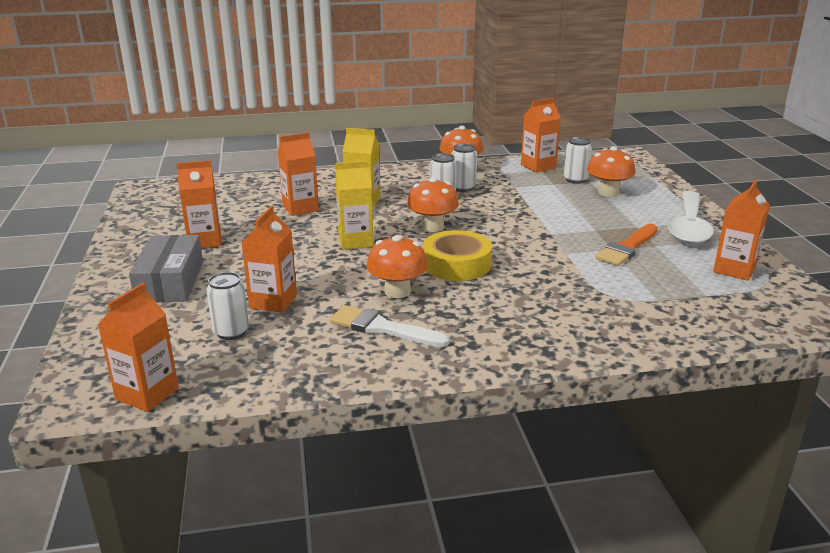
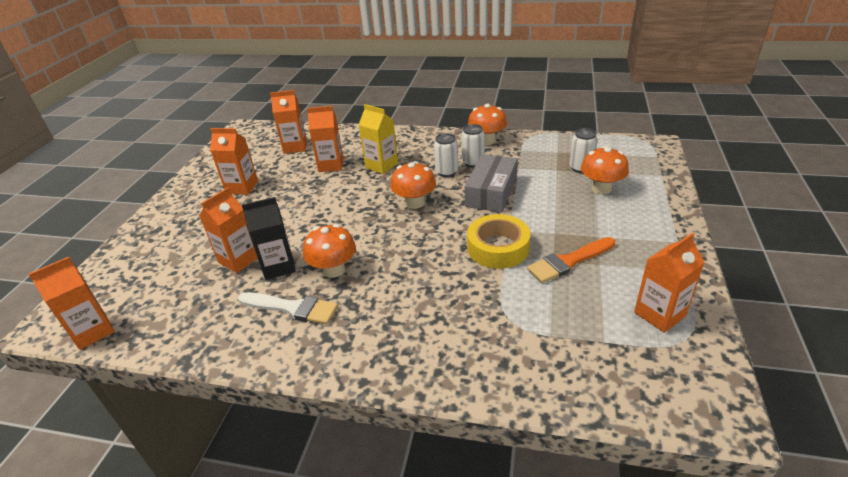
camera: 25 degrees right, 10 degrees up
grey box [129,235,203,302] -> grey box moved to [465,154,517,212]
white can [206,272,249,340] -> none
white brush [330,305,449,347] -> white brush turned 150 degrees clockwise [238,292,338,324]
yellow carton [335,161,374,249] -> none
yellow tape [423,230,492,281] -> yellow tape moved to [467,214,530,269]
orange carton [521,98,561,173] -> orange carton moved to [270,90,307,154]
white spoon [668,191,714,245] -> none
none -> black carton [242,197,296,280]

